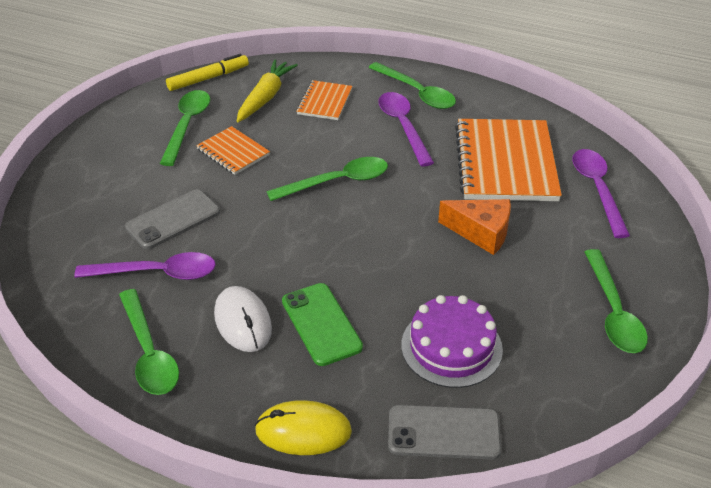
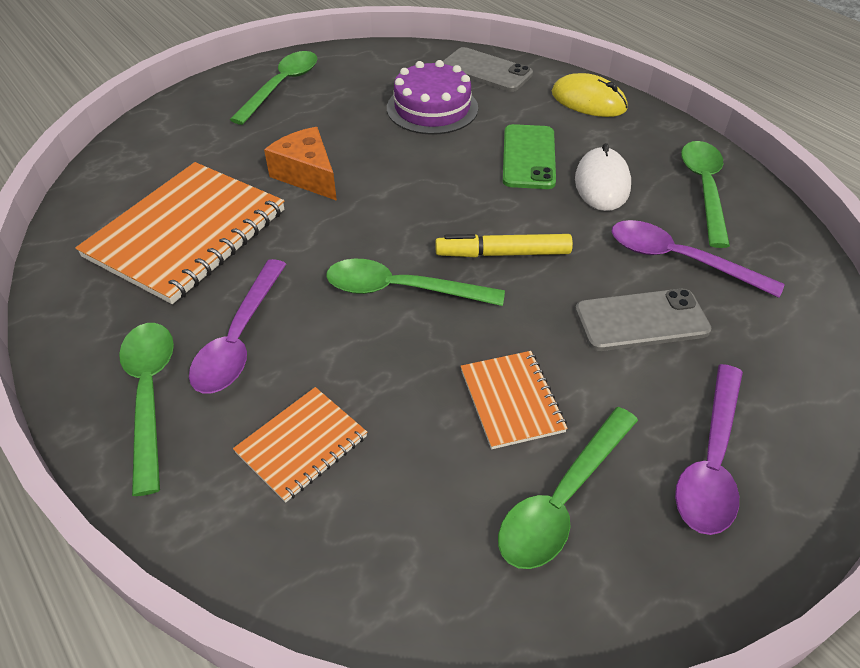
camera: 150 degrees left, 5 degrees up
yellow marker [166,54,249,91] -> yellow marker moved to [435,234,573,257]
yellow carrot [237,59,298,123] -> none
purple spoon [572,149,630,238] -> purple spoon moved to [675,364,743,535]

